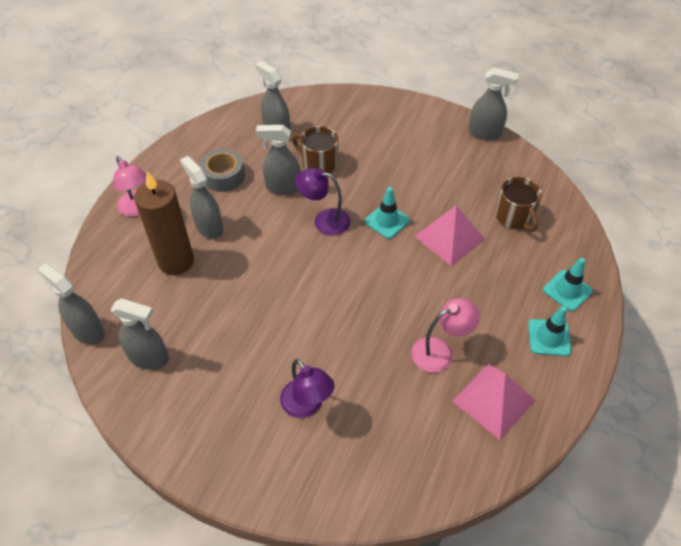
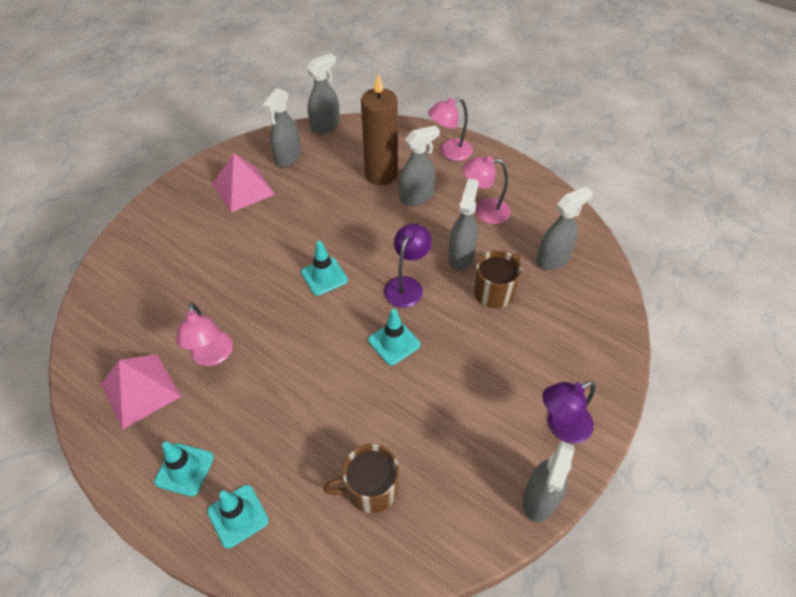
camera: 100 degrees right, 0 degrees up
grey tape [200,148,245,192] -> pink lamp [463,156,511,224]
purple lamp [280,359,334,418] -> purple lamp moved to [542,381,595,443]
pink pyramid [414,205,485,266] -> pink pyramid moved to [213,153,275,213]
none -> turquoise traffic cone [301,241,348,296]

